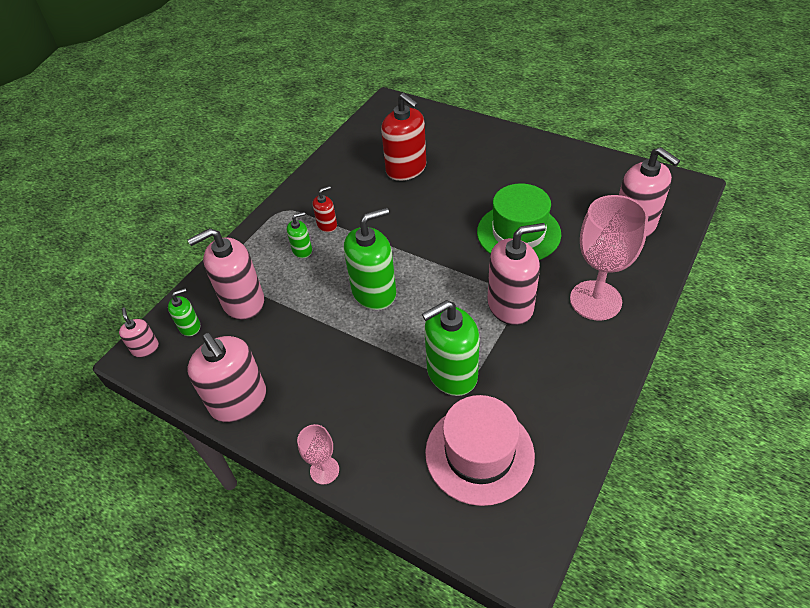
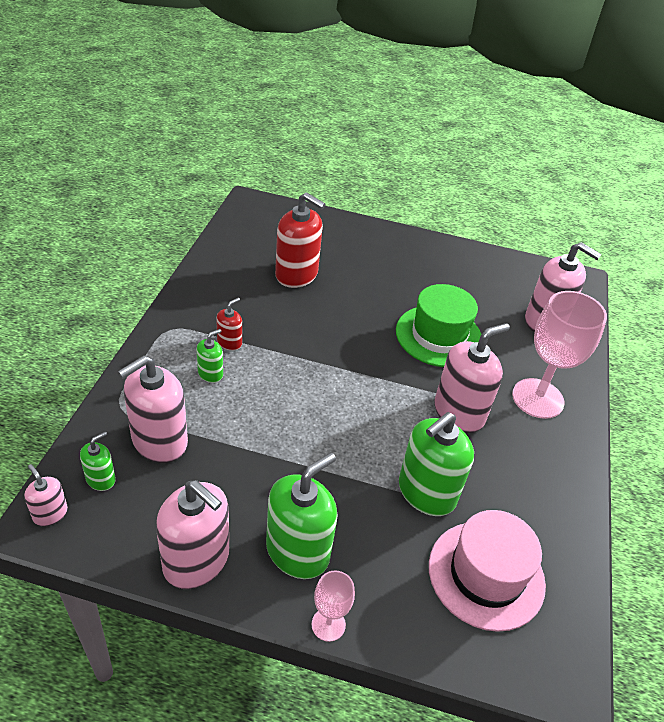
camera: 25 degrees left, 5 degrees down
green soap dispenser [344,208,396,310] -> green soap dispenser moved to [266,452,338,579]

